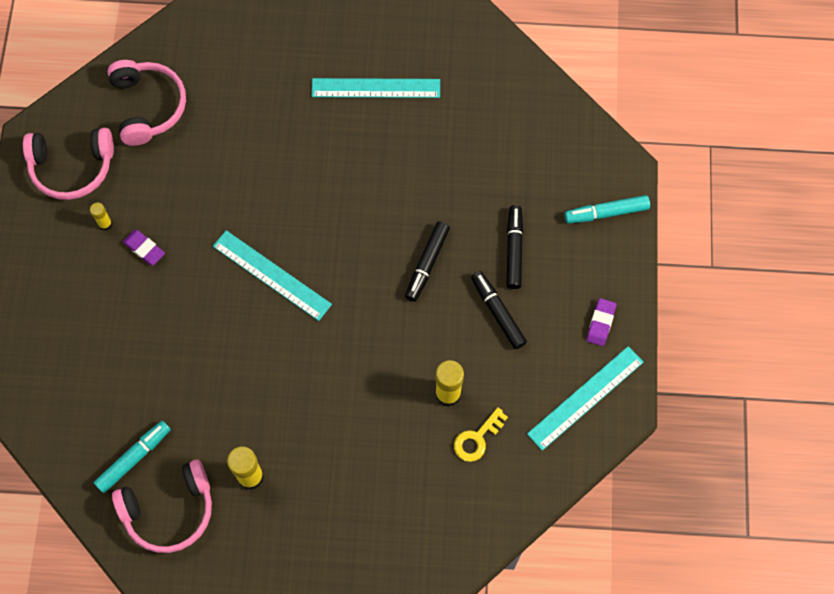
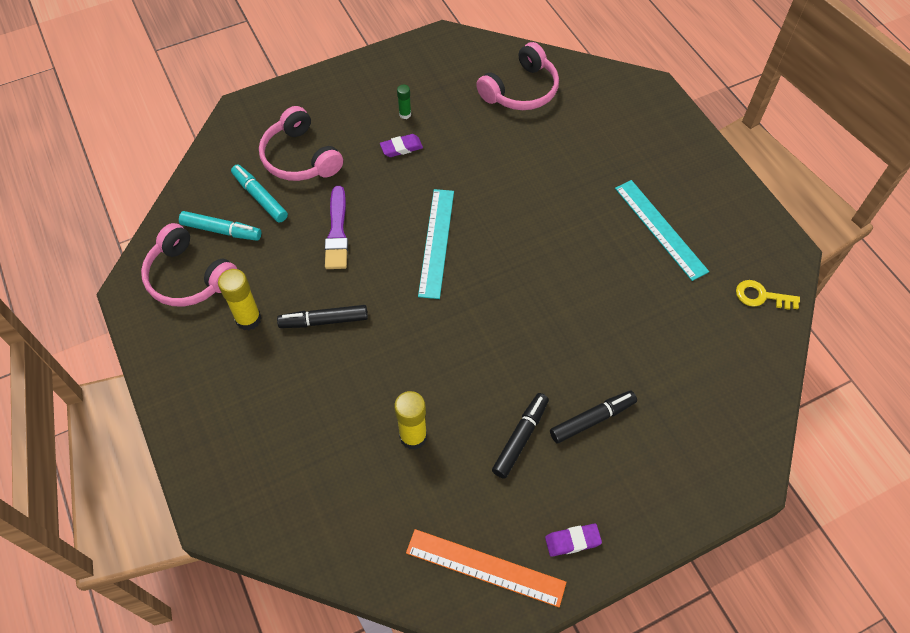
camera: 60 degrees right, 10 degrees down
pink headphones [23,128,114,200] -> pink headphones moved to [259,106,343,181]
yellow glue stick [90,203,112,231] -> green glue stick [397,85,411,119]
purple eraser [123,230,165,266] -> purple eraser turned 60 degrees clockwise [380,134,423,157]
black marker [405,221,450,302] -> black marker moved to [277,305,368,328]
yellow key [454,407,508,462] -> yellow key moved to [736,280,800,310]
turquoise ruler [527,346,643,451] -> orange ruler [406,529,566,607]
turquoise marker [565,195,650,224] -> turquoise marker moved to [231,164,288,223]
none -> purple brush [325,186,348,269]

